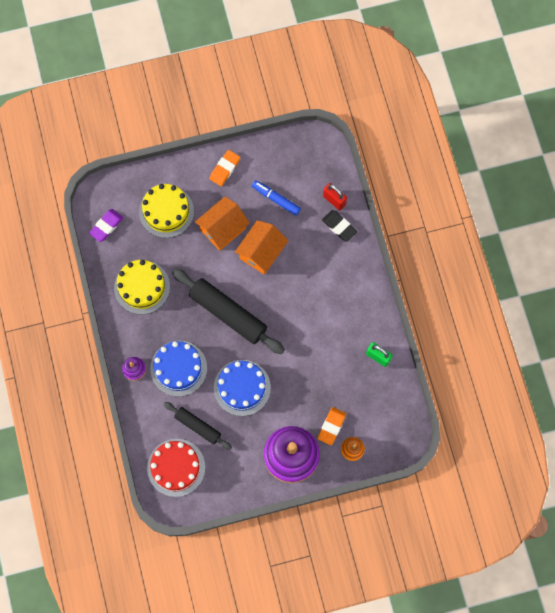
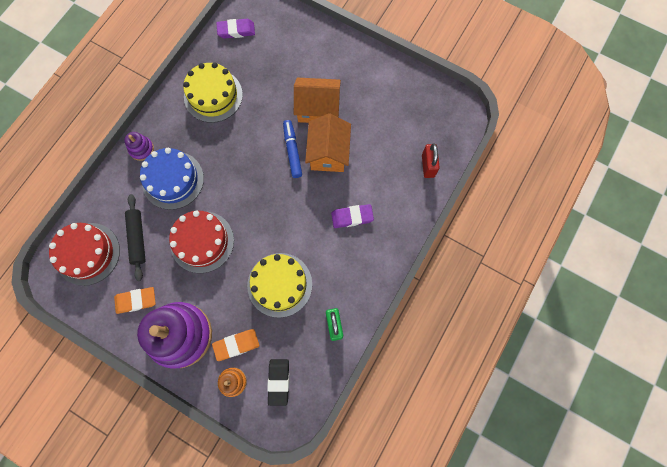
camera: 45 degrees right, 0 degrees up
yellow cake [139,184,194,238] -> yellow cake moved to [247,253,312,318]
black rolling pin [172,269,285,354] -> none
orange eraser [209,150,240,186] -> orange eraser moved to [114,287,156,314]
blue cake [214,360,271,416] -> red cake [169,210,234,273]
orange house [235,220,289,274] -> orange house turned 75 degrees counterclockwise [305,113,351,172]
blue marker [252,180,301,216] -> blue marker moved to [283,120,302,178]
black eraser [322,210,357,242] -> black eraser moved to [267,359,289,406]
none -> purple eraser [331,204,374,228]

